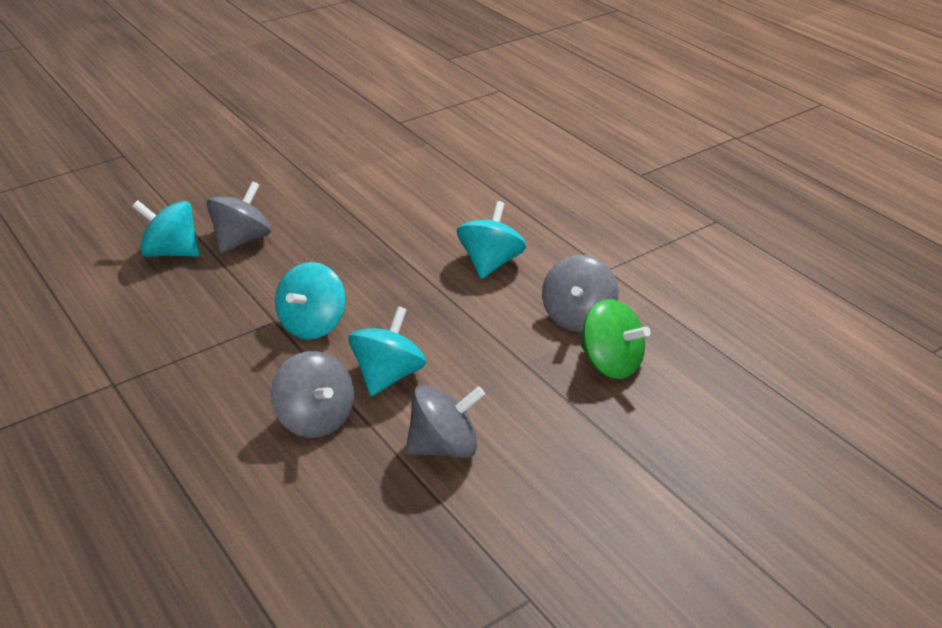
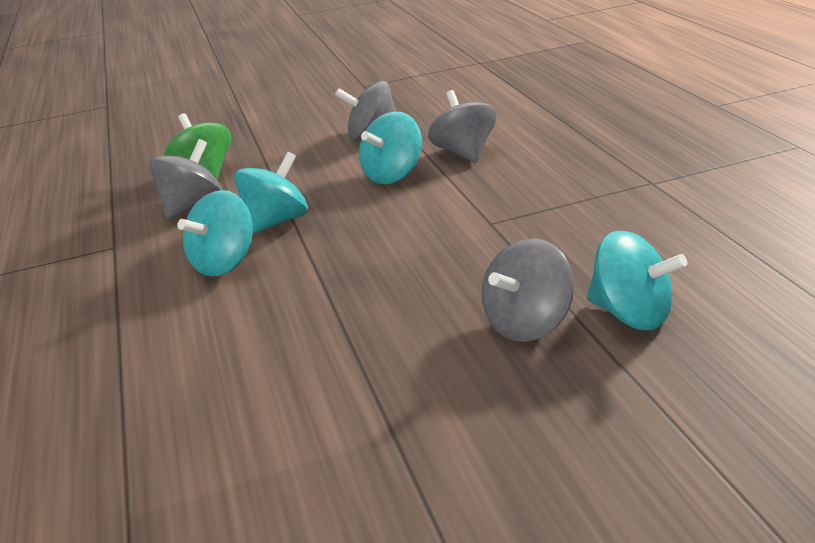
camera: 160 degrees left, 5 degrees down
turquoise spinning top [275,262,346,339] -> turquoise spinning top moved to [234,152,308,235]

